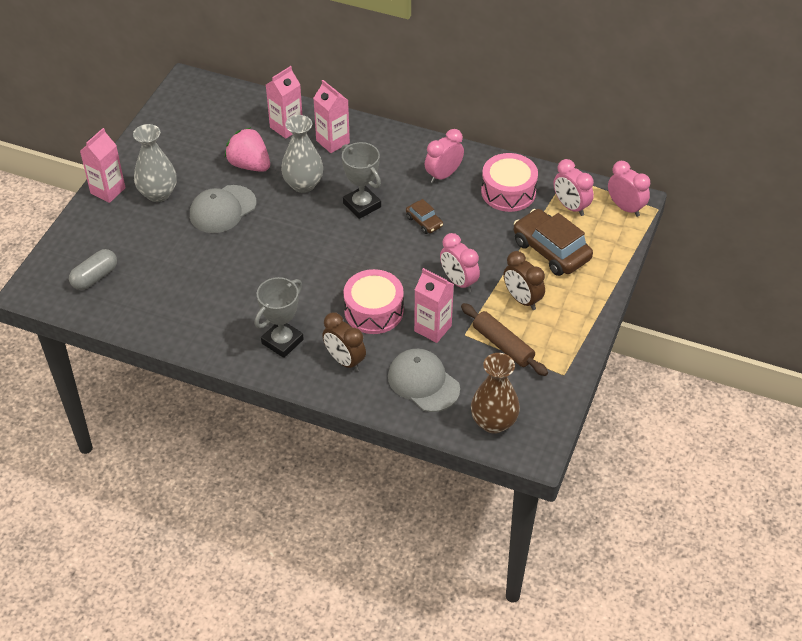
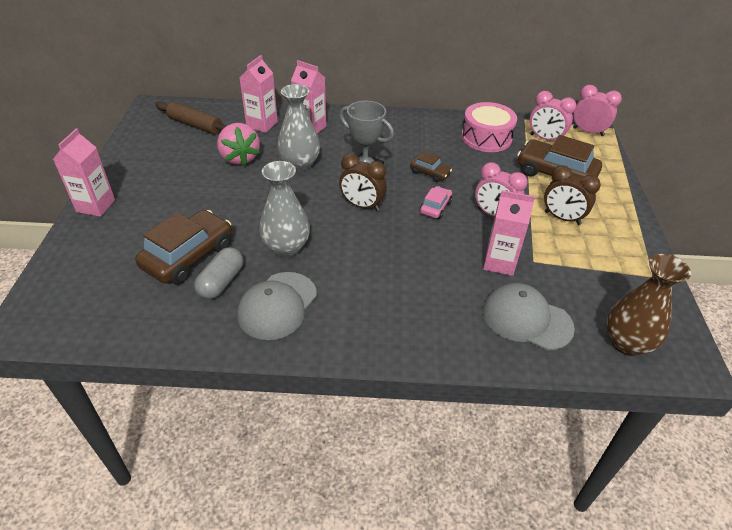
camera: 20 degrees left, 5 degrees down
grey capsule [69,249,117,290] -> grey capsule moved to [194,247,243,299]
grey vase [133,124,177,202] -> grey vase moved to [259,161,310,257]
grey cap [190,185,256,233] -> grey cap moved to [238,272,317,340]
pink strawberry [225,127,270,172] -> pink strawberry turned 135 degrees counterclockwise [217,123,260,166]
grey trophy [254,277,304,358] -> none
brown clock [322,313,366,371] -> brown clock moved to [339,154,387,211]
pink drum [343,269,404,334] -> none
pink clock [425,129,464,183] -> none
brown rolling pin [461,303,548,376] -> brown rolling pin moved to [155,102,227,134]
none -> brown car [135,210,232,285]
none -> pink car [420,186,452,219]

